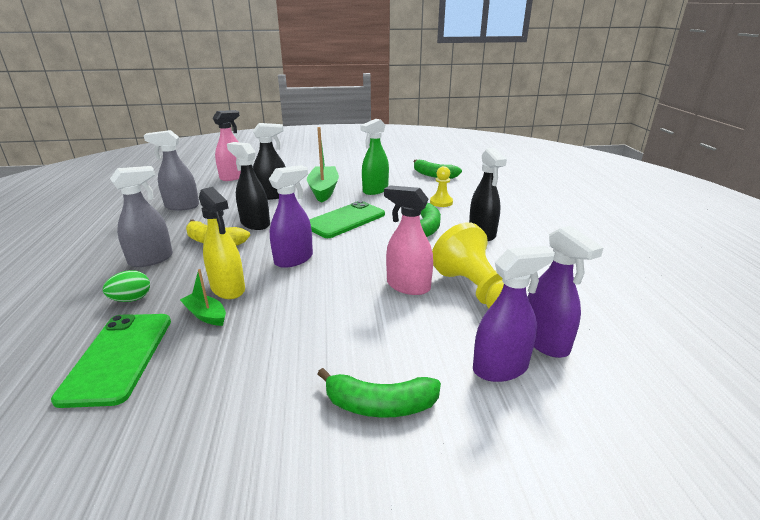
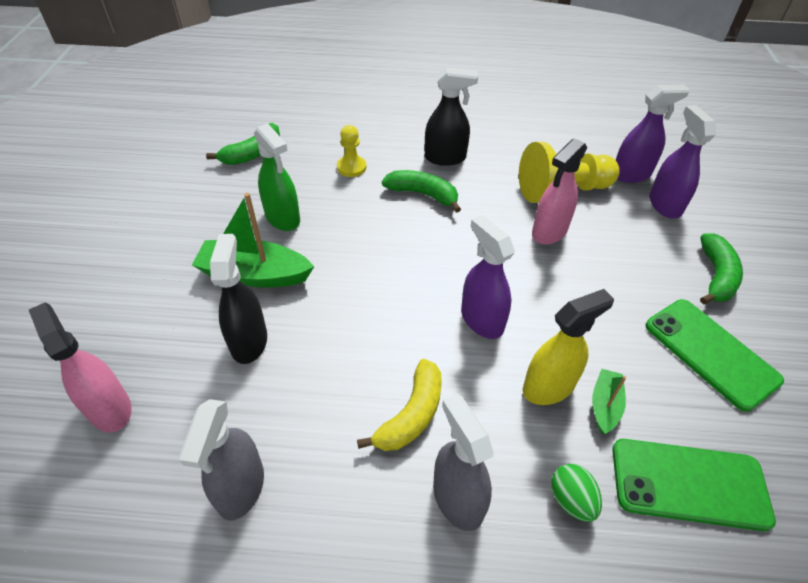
camera: 80 degrees left, 20 degrees up
green boat [180,269,226,326] -> green boat turned 150 degrees clockwise [592,369,626,434]
black spray bottle [227,142,270,230] -> none
green phone [309,201,385,238] -> green phone moved to [645,299,784,412]

